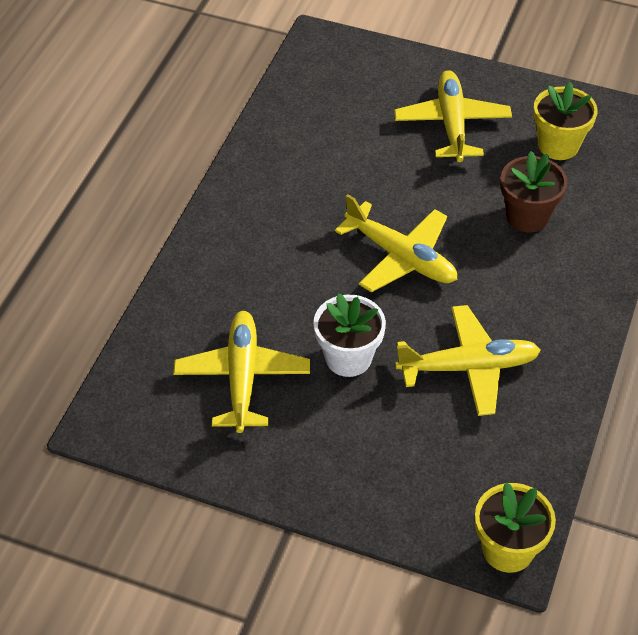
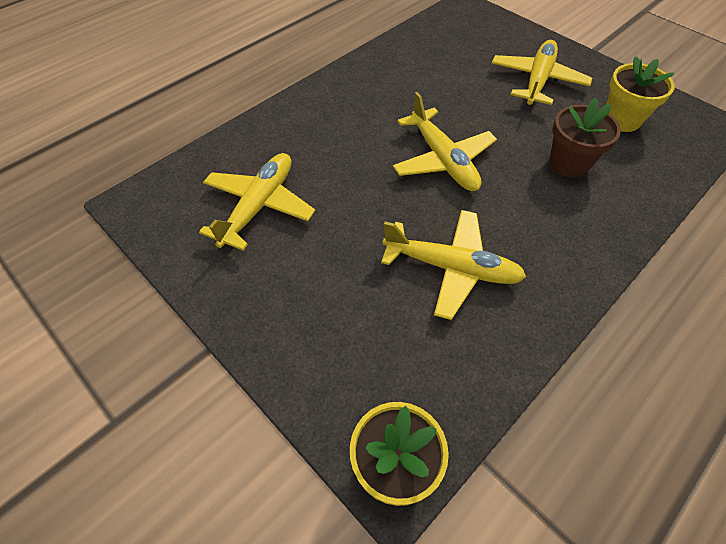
camera: 25 degrees right, 5 degrees up
white flower pot [313,293,386,377] -> none

